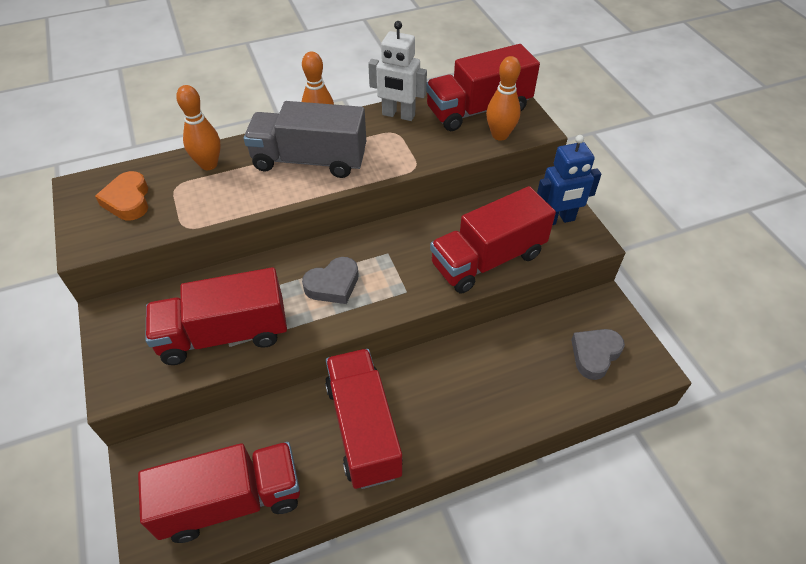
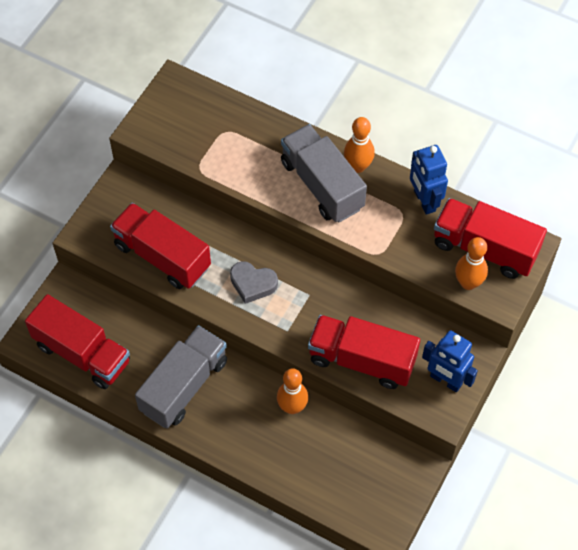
camera: 50 degrees right, 10 degrees up
orange heart [95,171,148,221] -> none
orange bowling pin [176,85,221,170] -> orange bowling pin moved to [277,368,308,414]
red truck [325,349,403,489] -> grey truck [135,325,227,429]
white robot [368,21,427,121] -> blue robot [410,145,448,215]
grey heart [571,329,625,380] -> none

